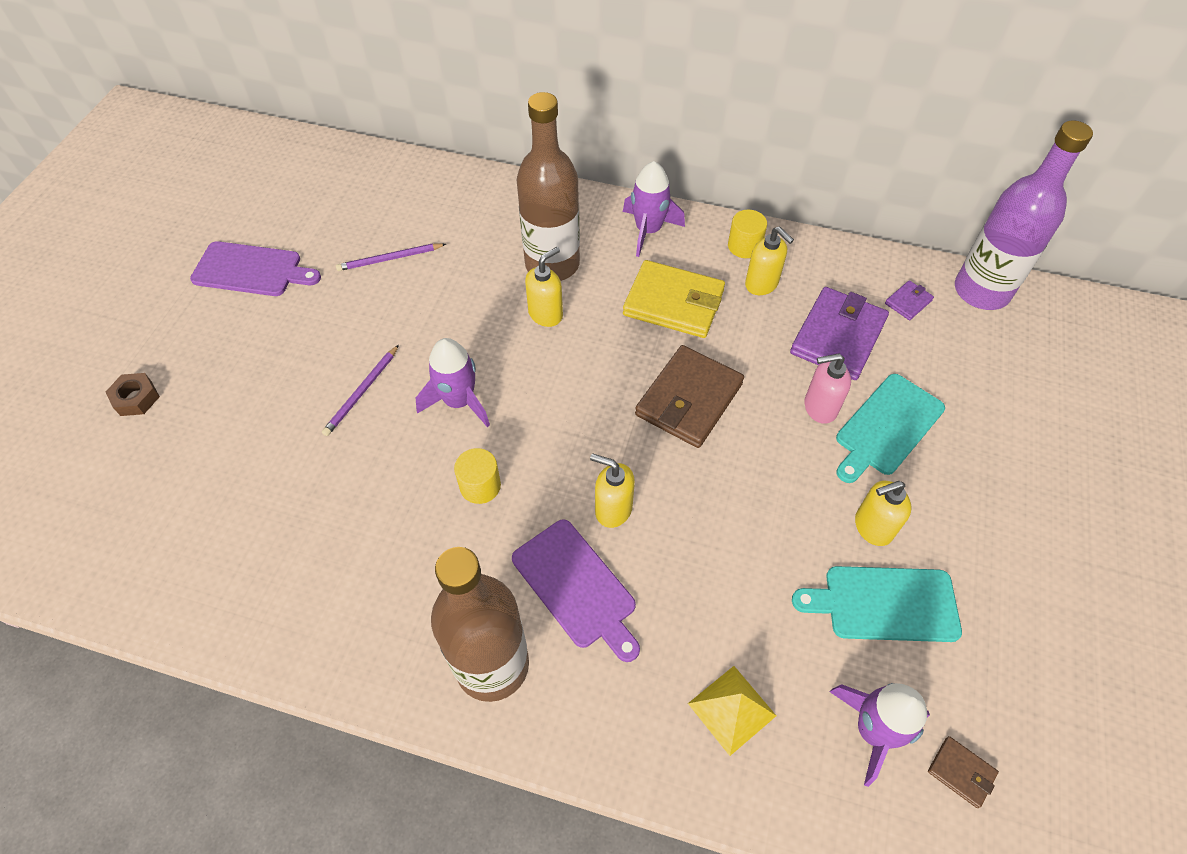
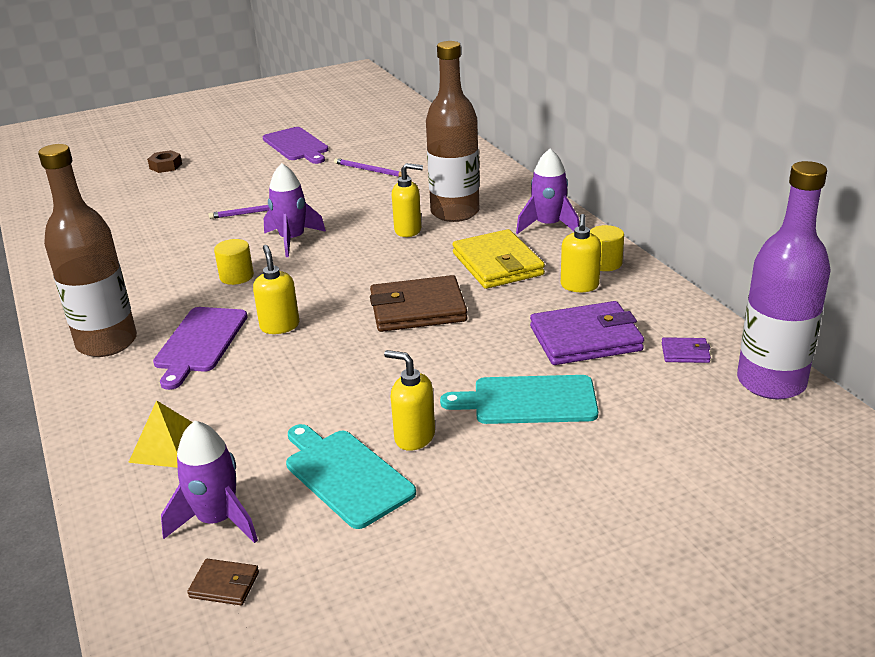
camera: 50 degrees right, 25 degrees down
pink soap dispenser [804,353,851,424] -> none
brown wallet [928,736,999,808] -> brown wallet turned 75 degrees counterclockwise [187,559,259,605]

